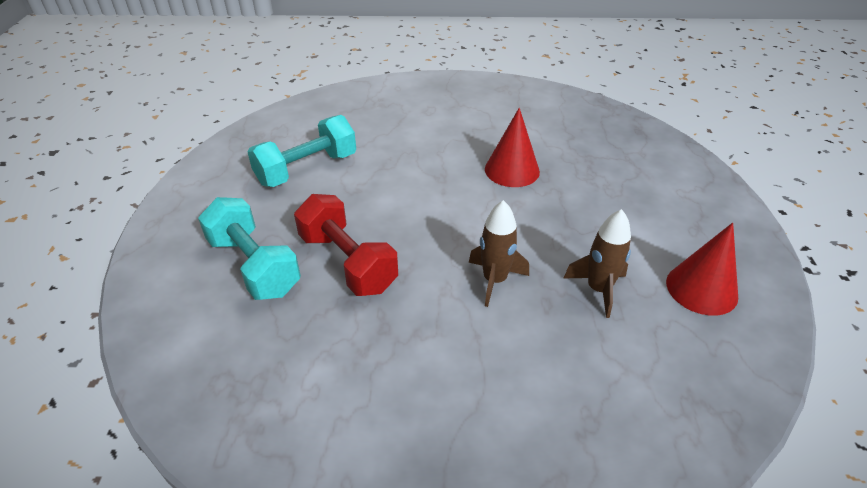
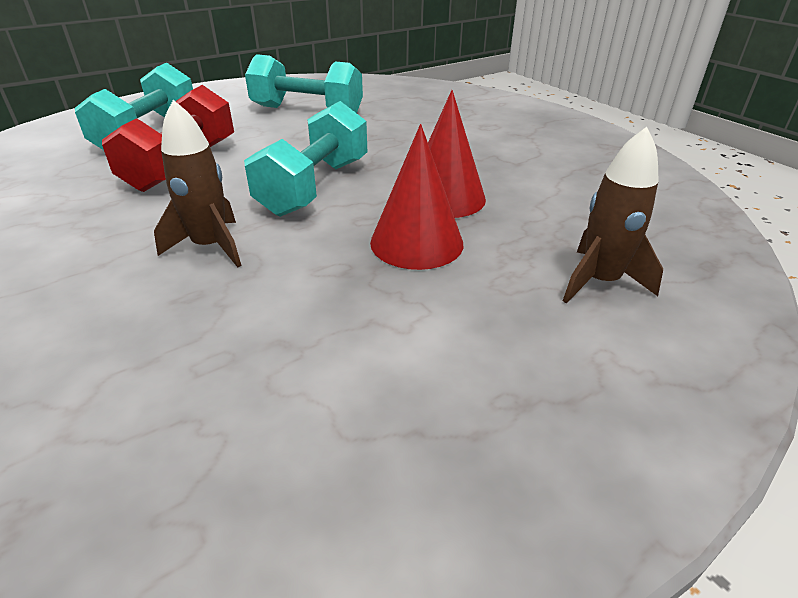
camera: 55 degrees right, 5 degrees down
brown rocket [563,209,631,318] -> brown rocket moved to [563,127,663,304]
red cone [666,223,738,316] -> red cone moved to [370,124,463,270]
none -> turquoise dumbbell [244,101,367,217]

